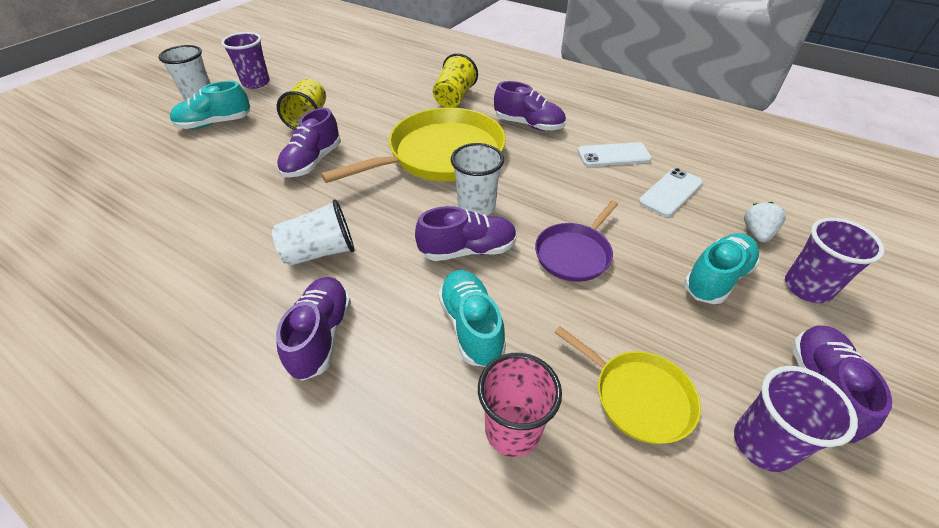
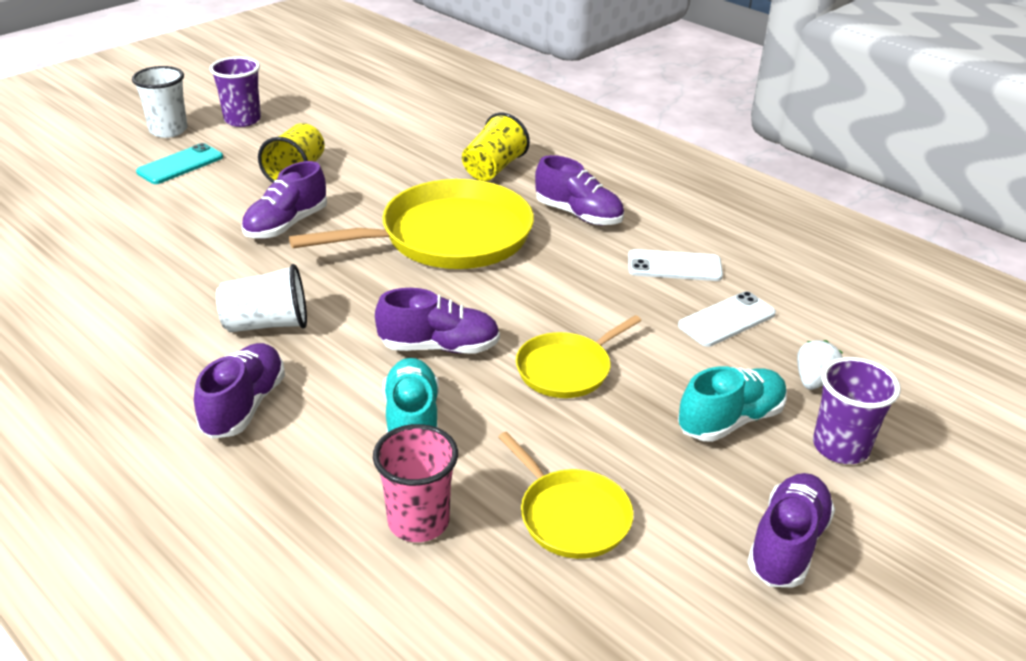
camera: 10 degrees right, 10 degrees down
turquoise shoe [170,81,250,129] -> turquoise phone [136,143,223,184]
white cup [451,143,504,216] -> none
purple pan [535,200,618,282] -> yellow pan [516,315,642,398]
purple cup [734,366,858,472] -> none

